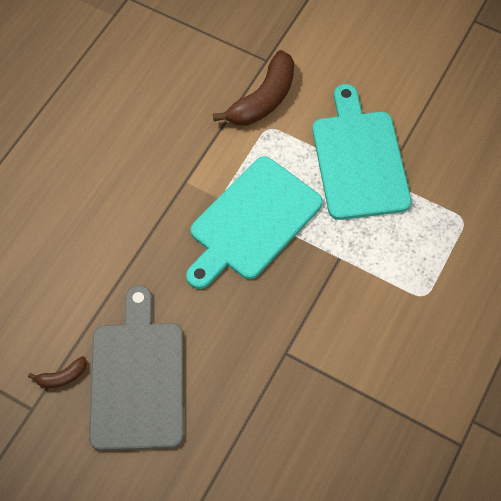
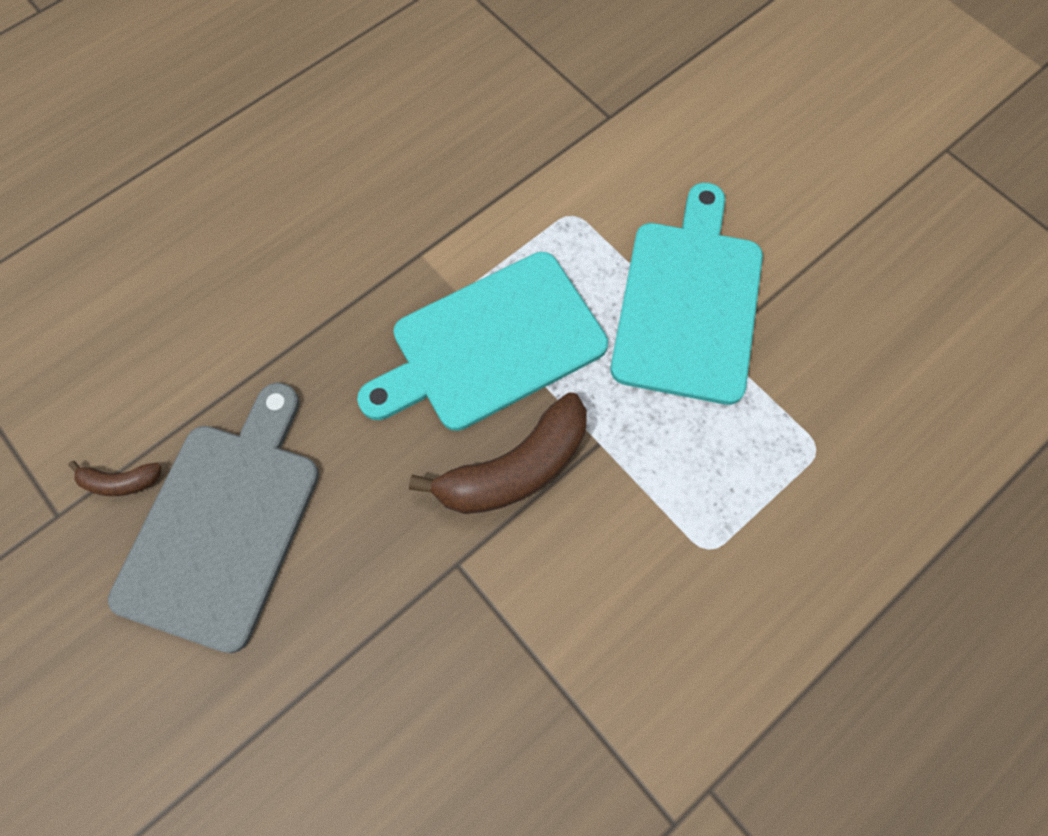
camera: 20 degrees right, 5 degrees up
brown banana [213,50,294,126] -> brown banana moved to [409,392,587,514]

